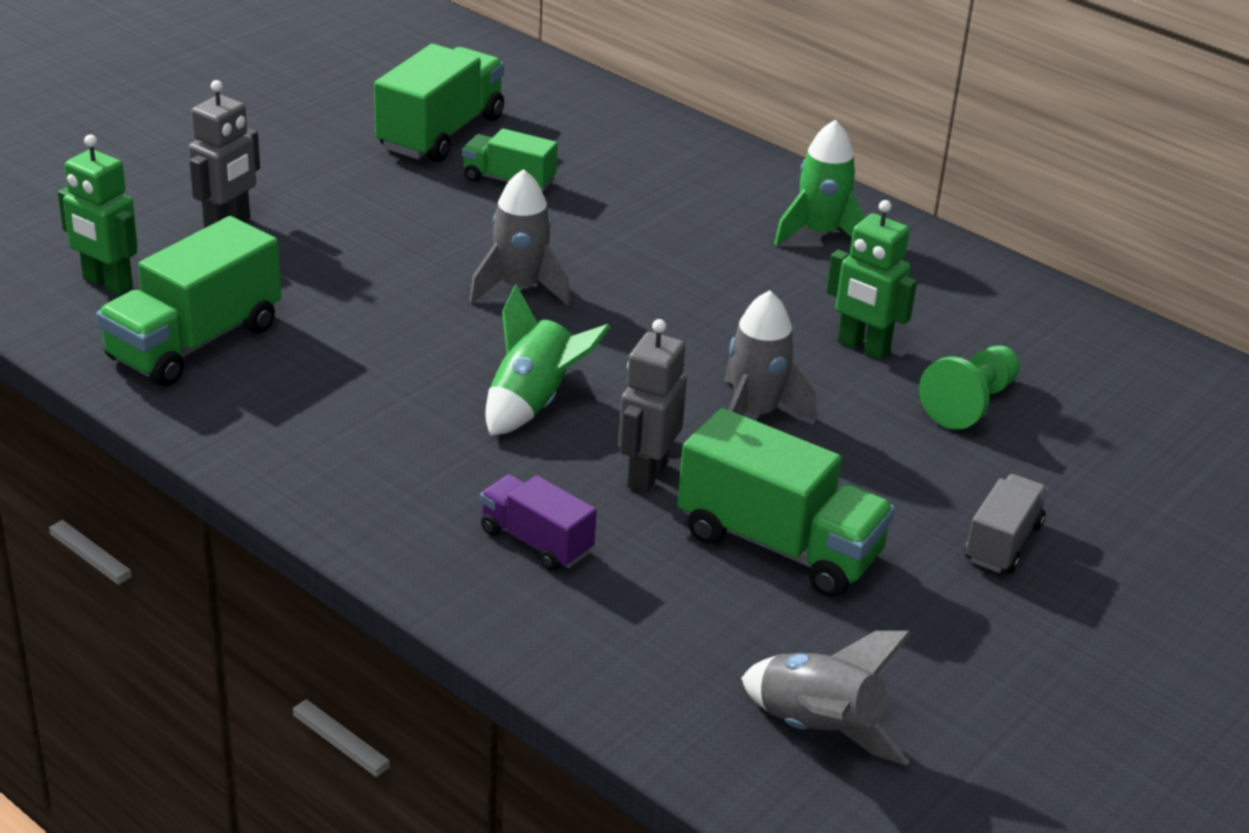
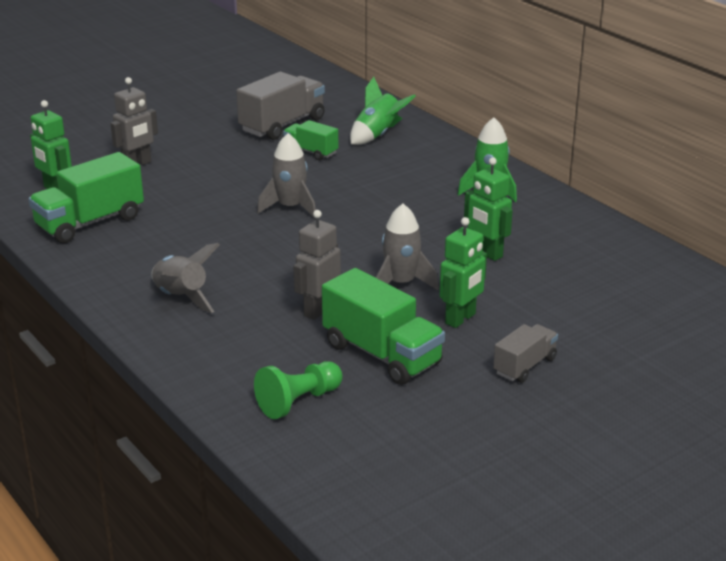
camera: 15 degrees right, 5 degrees down
green truck [374,44,504,162] -> grey truck [236,72,325,140]
purple truck [480,474,597,571] -> none
green rocket [485,284,610,436] -> green rocket moved to [350,77,416,145]
grey rocket [741,631,912,766] -> grey rocket moved to [151,243,220,313]
green pawn [919,345,1020,429] -> green pawn moved to [254,361,343,419]
none -> green robot [440,217,487,328]

